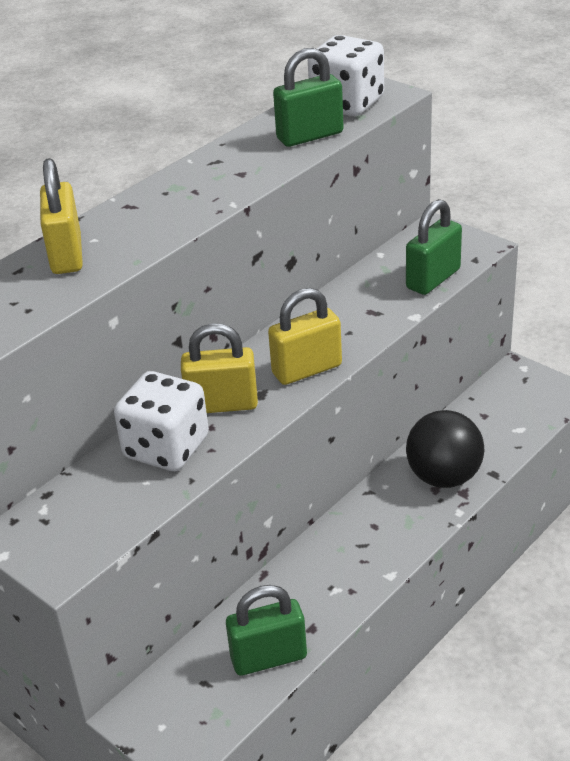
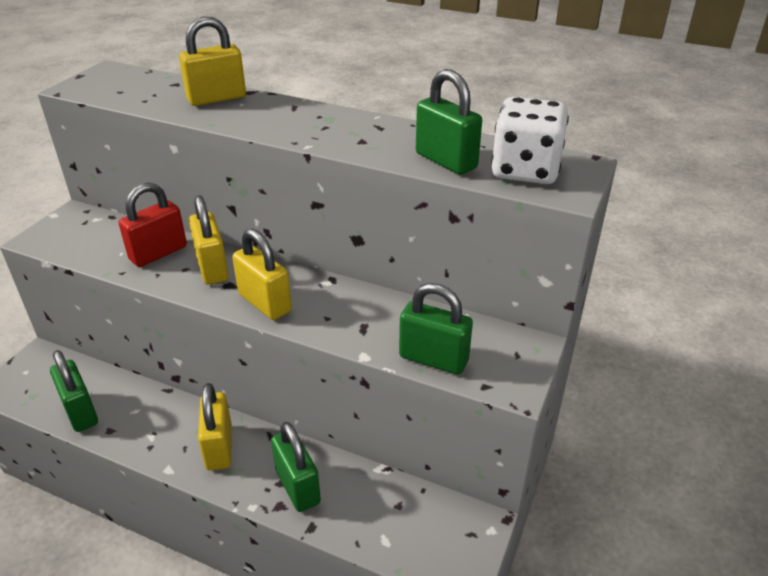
camera: 70 degrees right, 0 degrees up
white dice [114,371,209,471] -> red padlock [119,183,187,267]
black ball [406,410,484,488] -> green padlock [271,422,321,512]
none -> yellow padlock [198,383,232,470]

